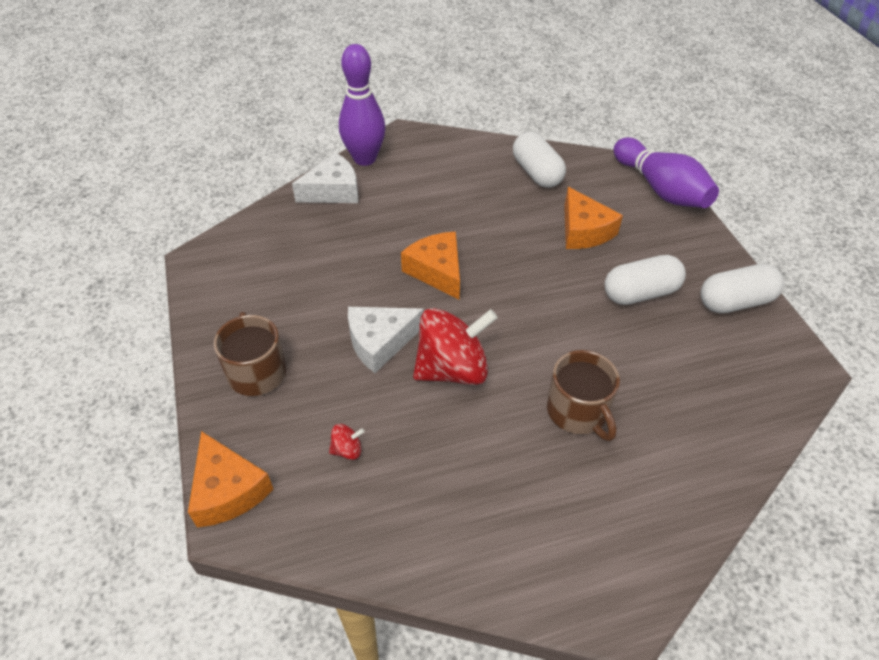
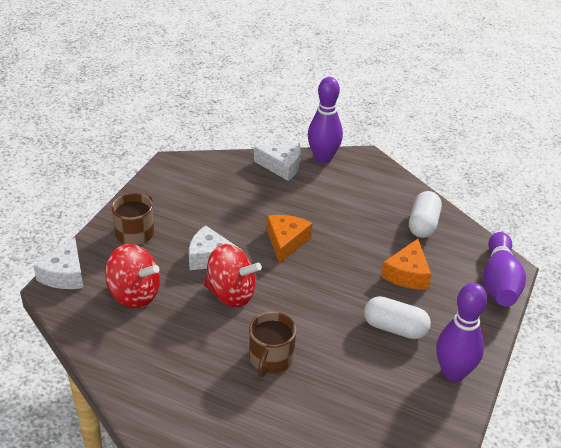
camera: 40 degrees right, 10 degrees down
orange cheese [188,431,274,528] -> white cheese [33,237,83,289]
red spinning top [329,424,364,460] -> red spinning top [105,244,160,308], size x2.48
white capsule [701,264,784,313] -> purple bowling pin [436,283,487,382]

